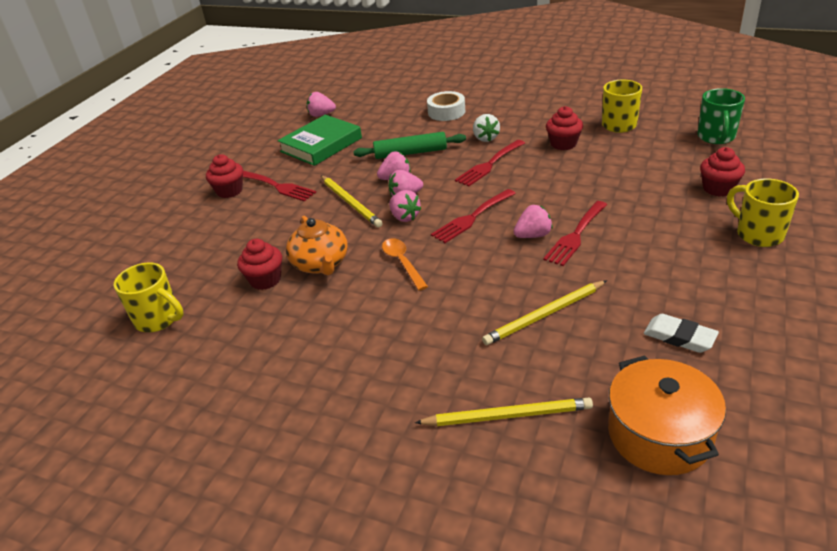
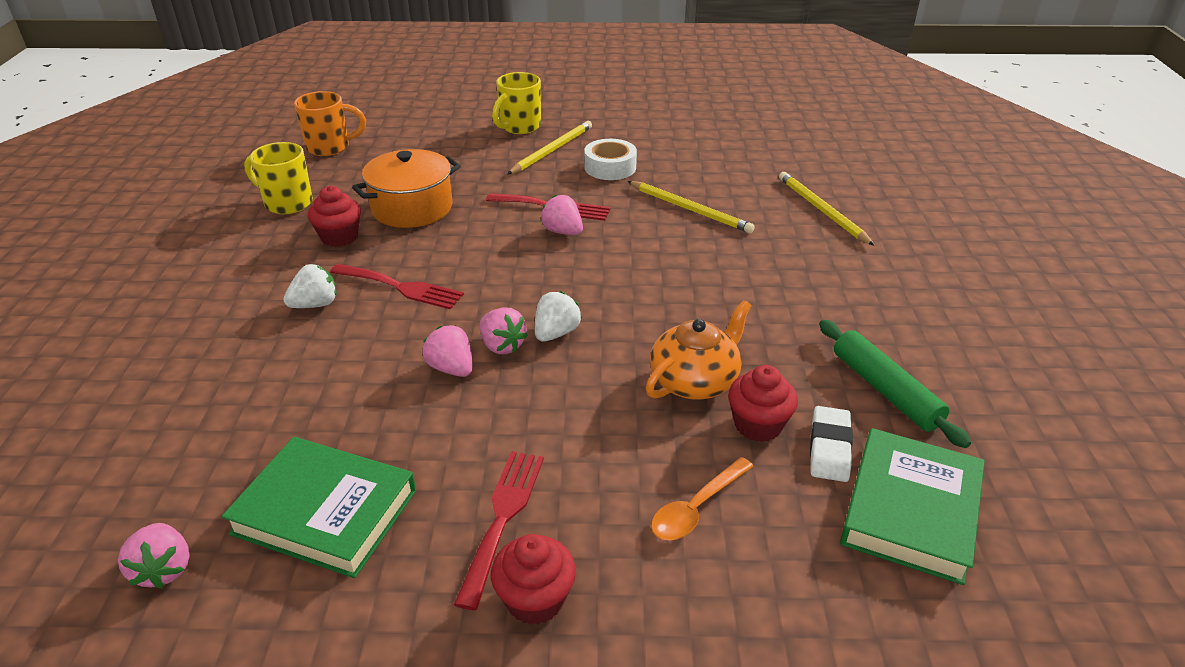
camera: 115 degrees left, 0 degrees up
yellow mug [114,263,184,332] -> green book [840,428,985,585]
yellow pencil [321,176,383,228] -> yellow pencil moved to [507,121,592,174]
green rolling pin [353,132,466,159] -> green rolling pin moved to [819,320,971,448]
orange spoon [382,238,428,291] -> orange spoon moved to [651,457,753,541]
pink strawberry [389,190,422,222] -> white strawberry [535,291,582,341]
white tape [427,91,465,121] -> white tape moved to [584,139,637,180]
red fork [431,189,516,243] -> none
orange pot [608,355,726,475] -> orange pot moved to [352,149,461,228]
white eraser [644,314,719,353] -> white eraser moved to [810,406,853,482]
green mug [697,88,745,144] -> orange mug [294,91,366,156]
red cupcake [700,147,745,197] -> none

